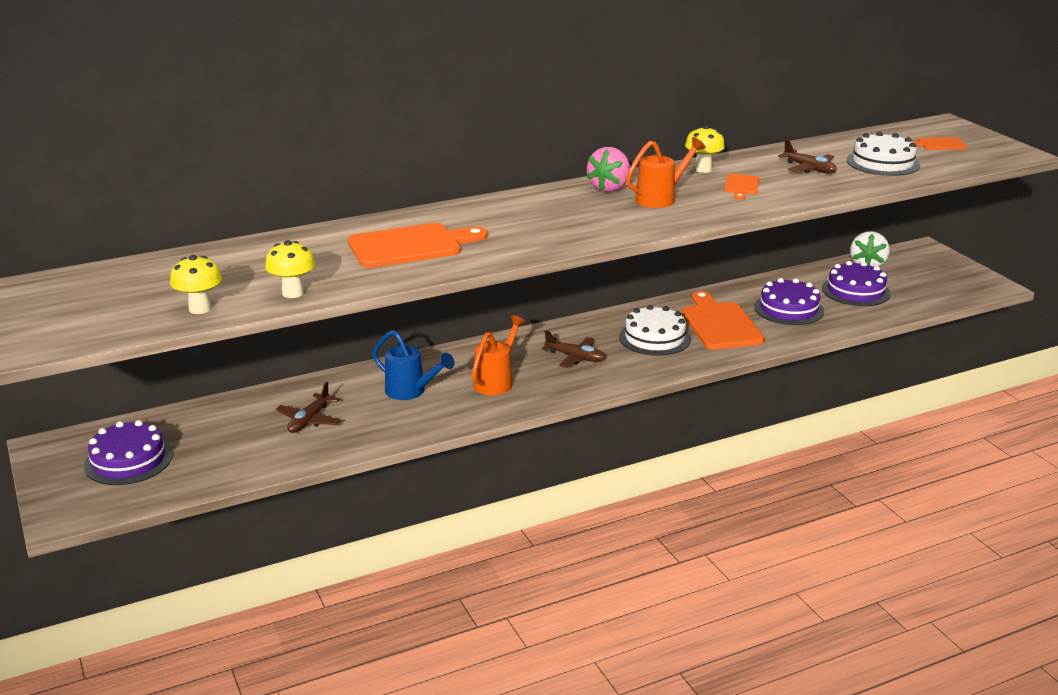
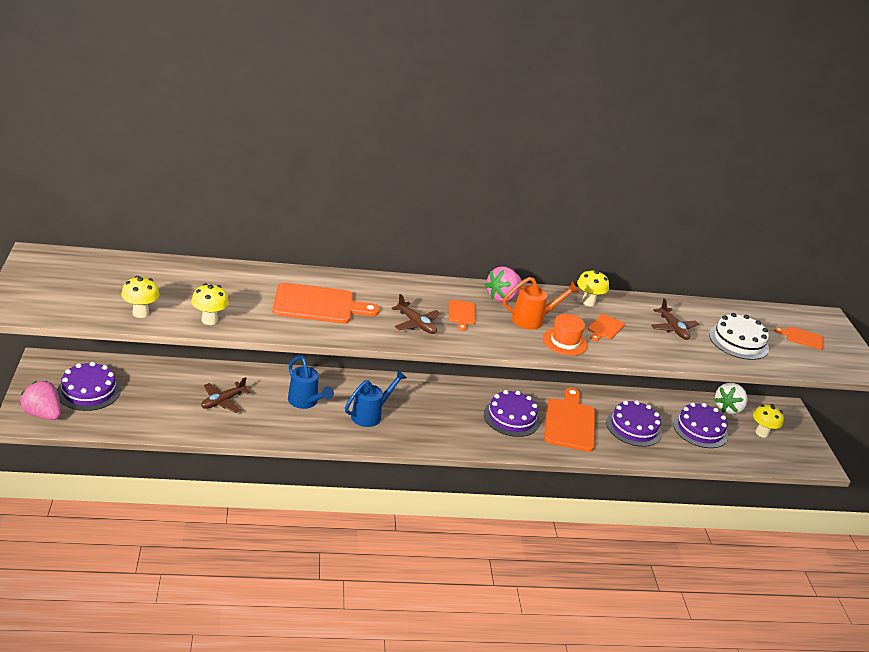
camera: 15 degrees right, 5 degrees up
orange watering can [472,315,526,395] -> blue watering can [345,370,407,427]
brown plane [542,330,605,368] -> brown plane moved to [391,294,441,334]
white cake [619,305,691,356] -> purple cake [484,390,540,437]
none -> pink strawberry [20,381,61,420]
none -> orange cutting board [449,300,476,331]
none -> orange hat [543,314,588,356]
none -> yellow mushroom [753,404,784,438]

